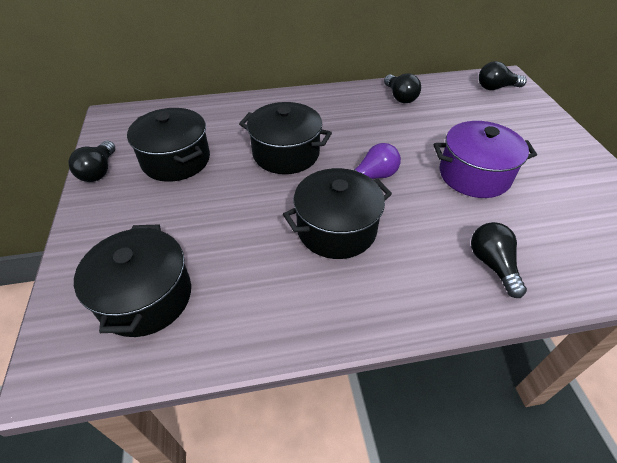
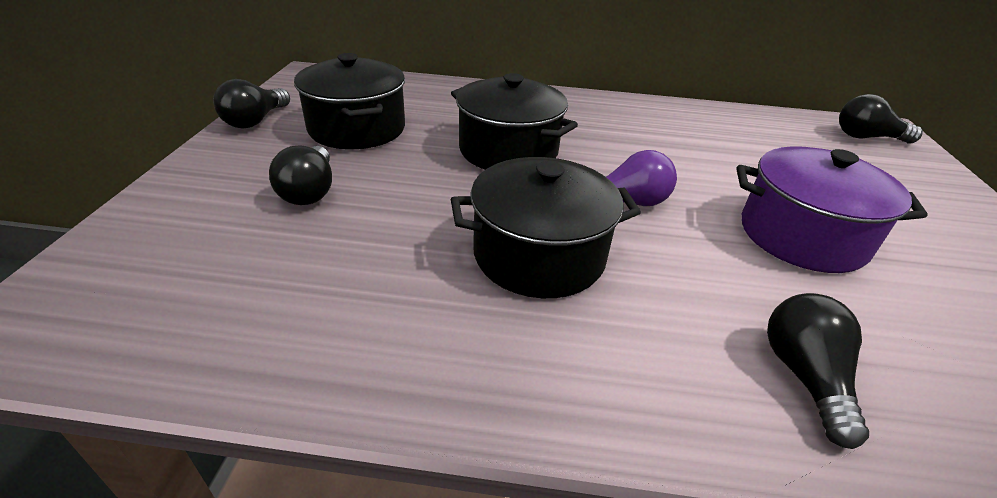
camera: 15 degrees right, 10 degrees down
black pot [74,224,191,337] -> none
black light bulb [384,73,421,103] -> black light bulb moved to [269,145,332,205]

